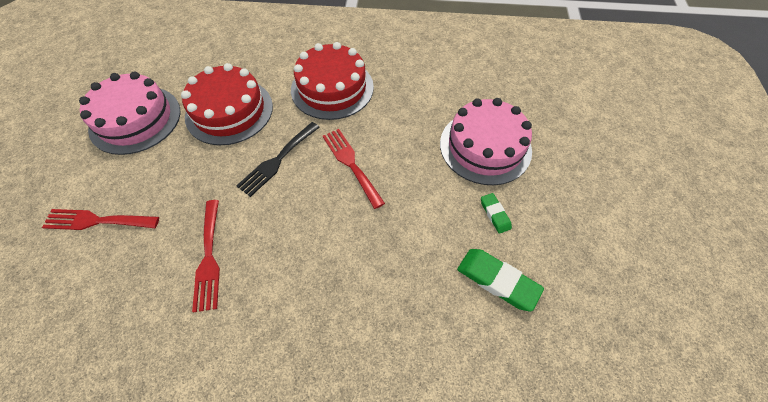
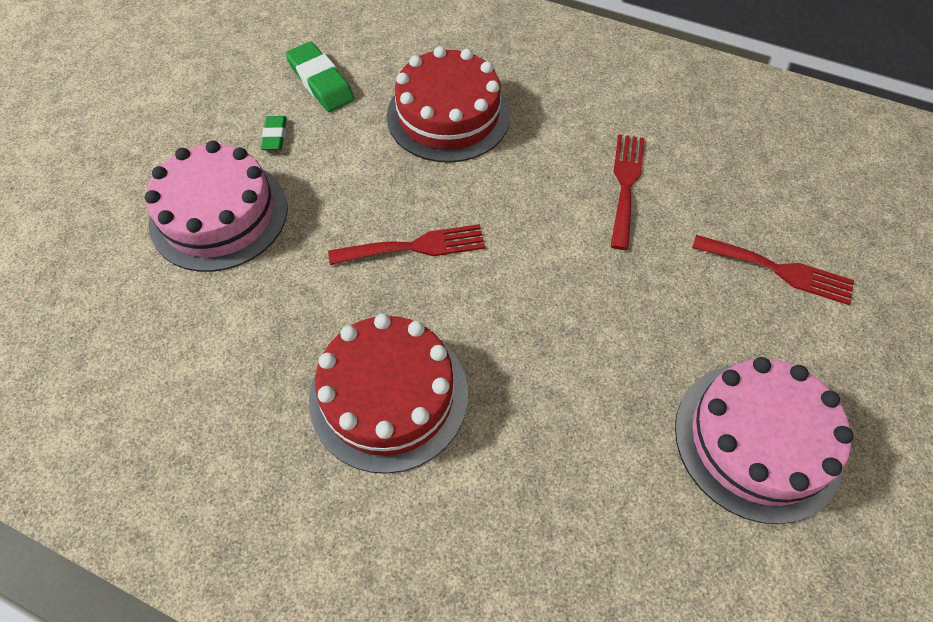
camera: 160 degrees left, 0 degrees up
red cake [181,63,273,145] -> red cake moved to [387,46,510,163]
black fork [236,122,320,197] -> none
red fork [323,129,385,209] -> red fork turned 90 degrees counterclockwise [328,224,485,265]

